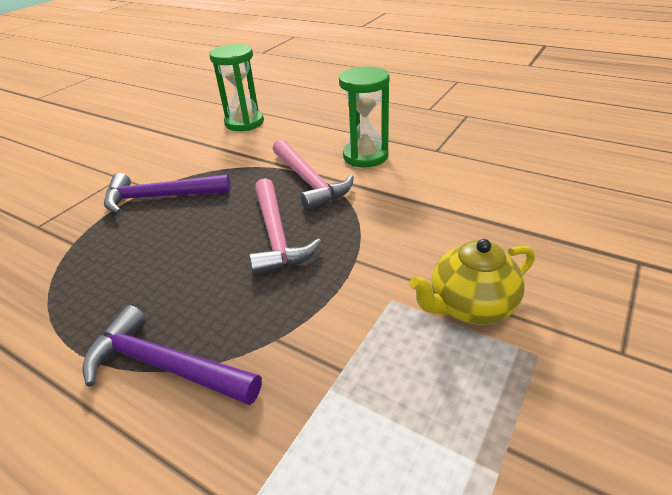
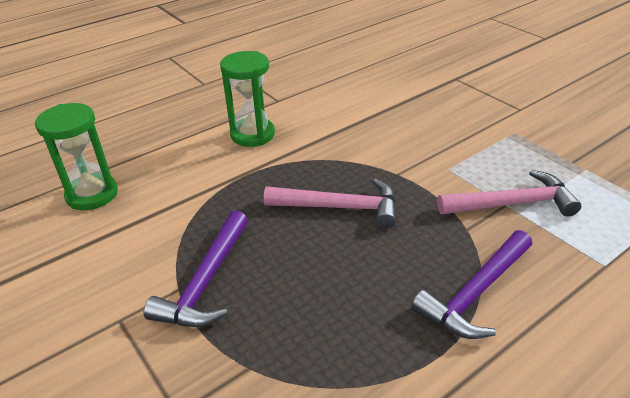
camera: 70 degrees left, 0 degrees up
pink hammer [273,139,354,211] -> pink hammer moved to [437,170,581,217]
yellow teapot [409,239,535,325] -> none

